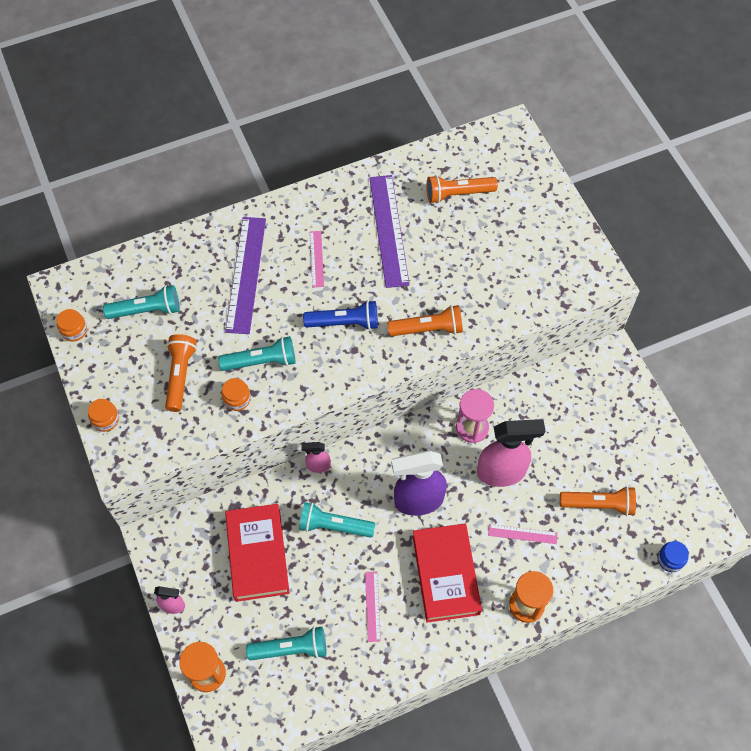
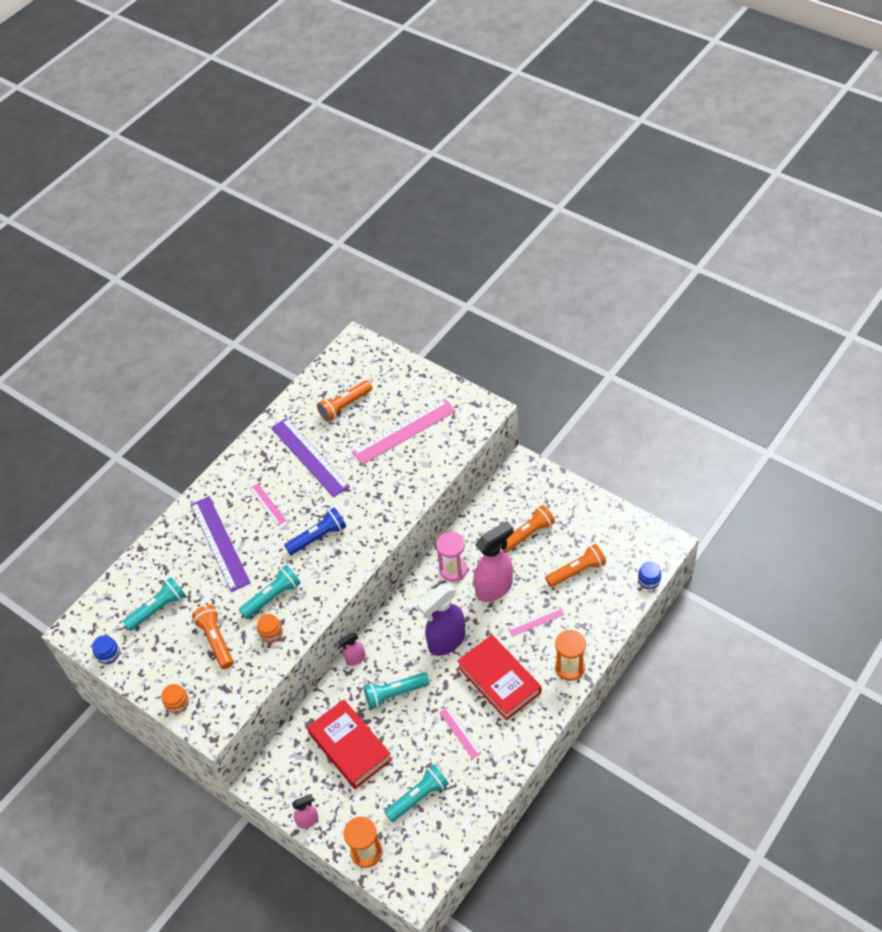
camera: 25 degrees left, 10 degrees down
orange jar [57,309,87,342] -> blue jar [92,635,120,664]
orange flashlight [387,305,463,336] -> orange flashlight moved to [500,505,555,553]
none -> pink ruler [352,399,456,465]

